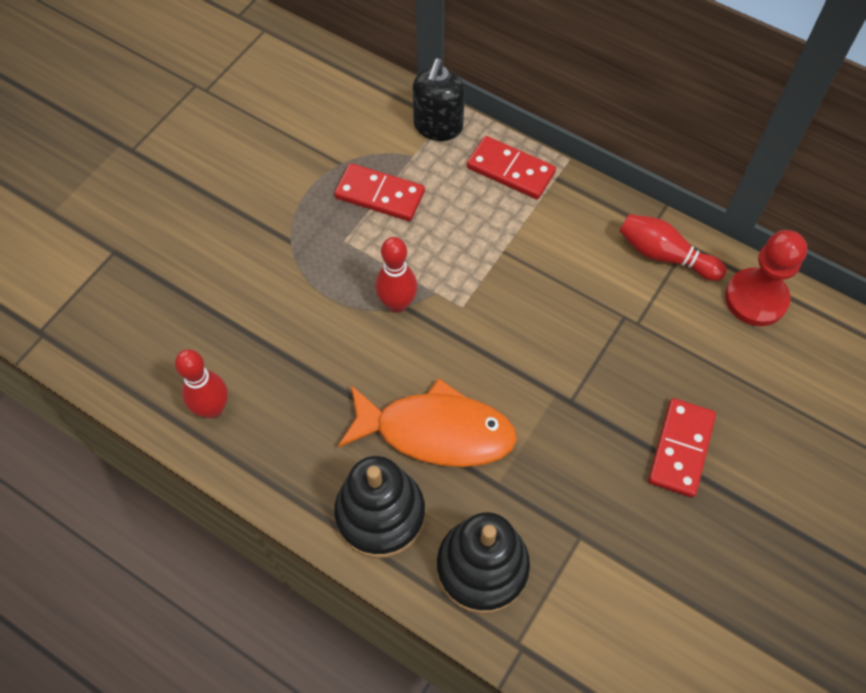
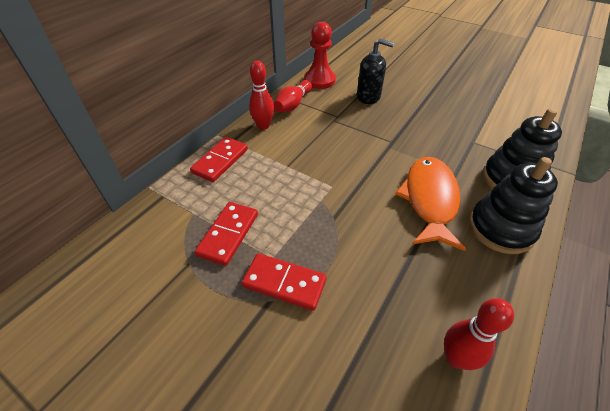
camera: 90 degrees left, 15 degrees down
red bowling pin [375,237,417,313] -> red bowling pin moved to [249,61,274,130]
black soap dispenser [413,59,465,141] -> black soap dispenser moved to [357,39,394,104]
red domino [648,398,716,498] -> red domino moved to [242,253,327,311]

